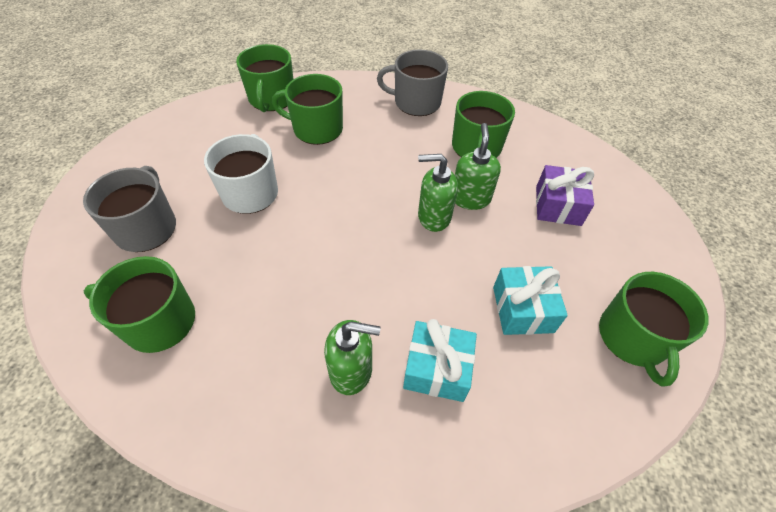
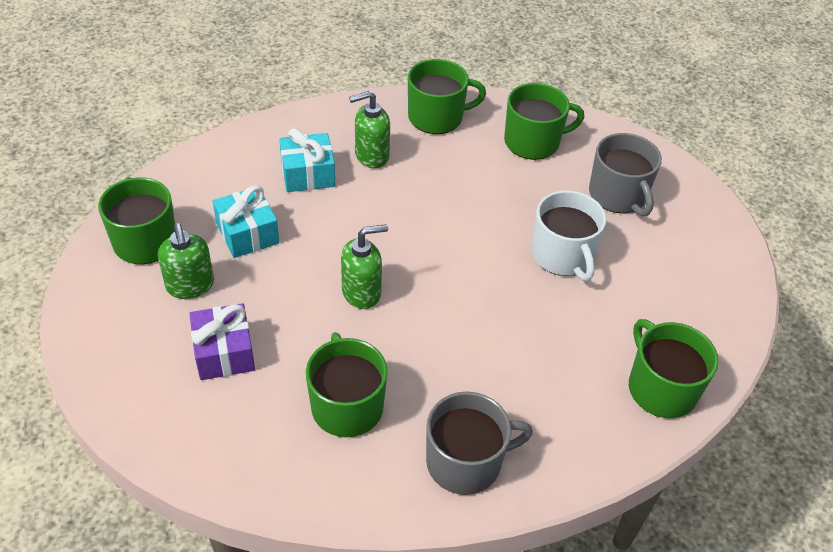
camera: 155 degrees right, 5 degrees down
green mug [272,74,343,145] -> green mug moved to [408,59,486,134]
green soap dispenser [455,123,501,210] -> green soap dispenser moved to [158,223,214,299]

